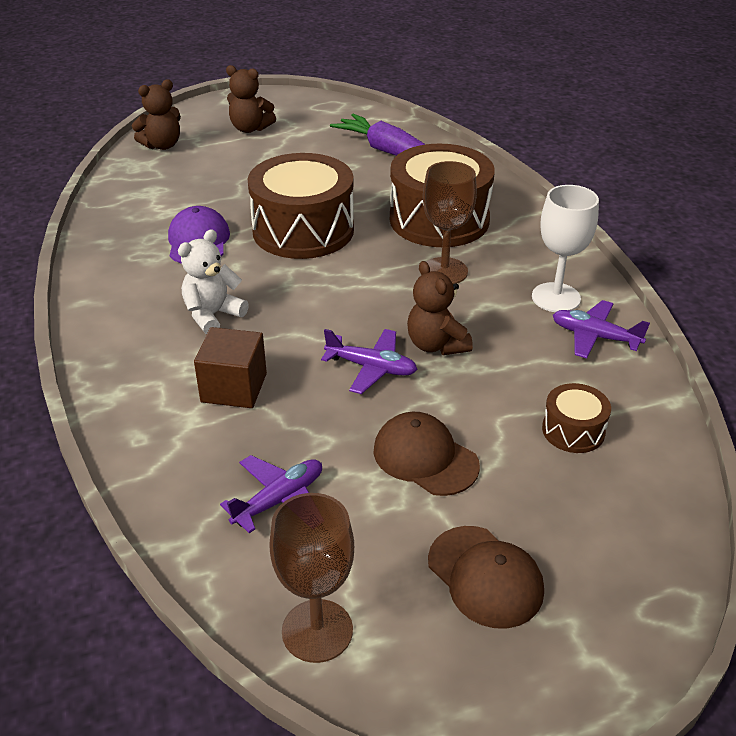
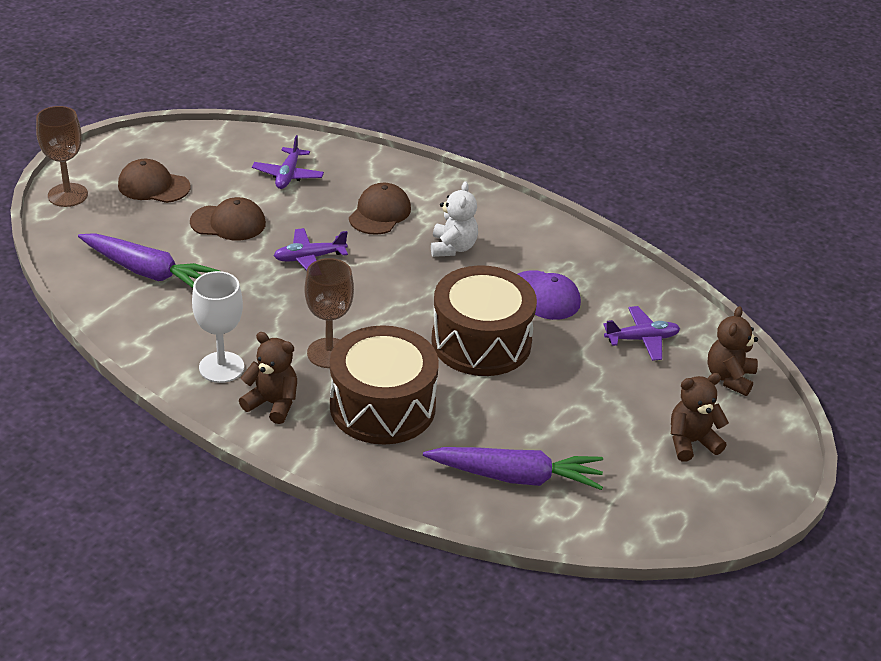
camera: 140 degrees right, 0 degrees up
brown cube [194,327,267,408] -> brown cap [349,183,411,235]
brown goblet [269,493,354,663] -> brown goblet moved to [36,106,88,207]
brown teddy bear [407,261,473,355] -> brown teddy bear moved to [239,332,297,424]
brown drum [542,383,611,453] -> purple carrot [78,233,220,288]
purple plane [553,300,650,358] -> purple plane moved to [603,306,680,361]

